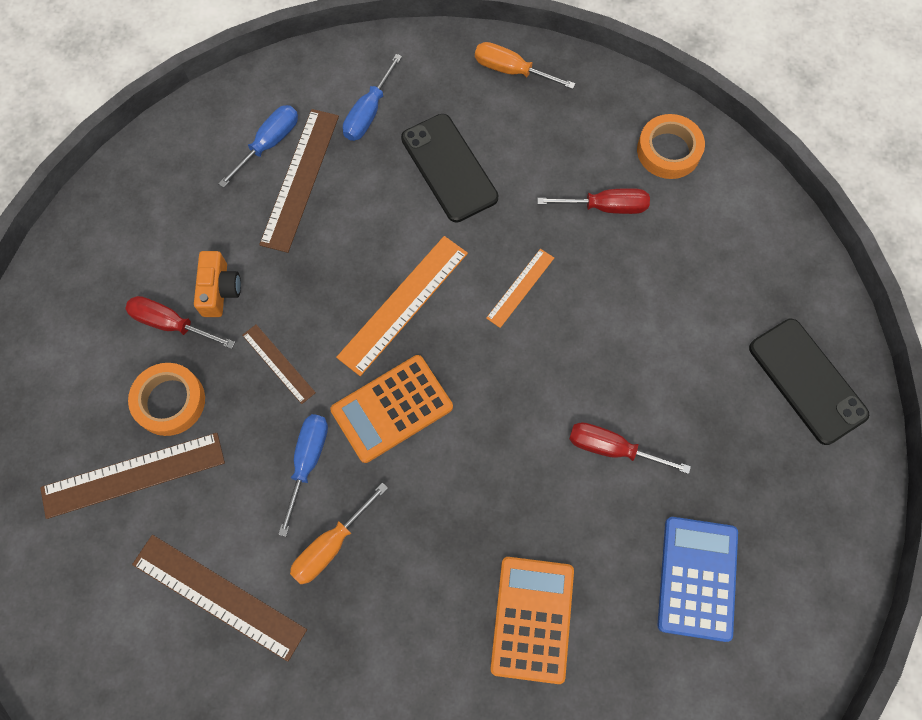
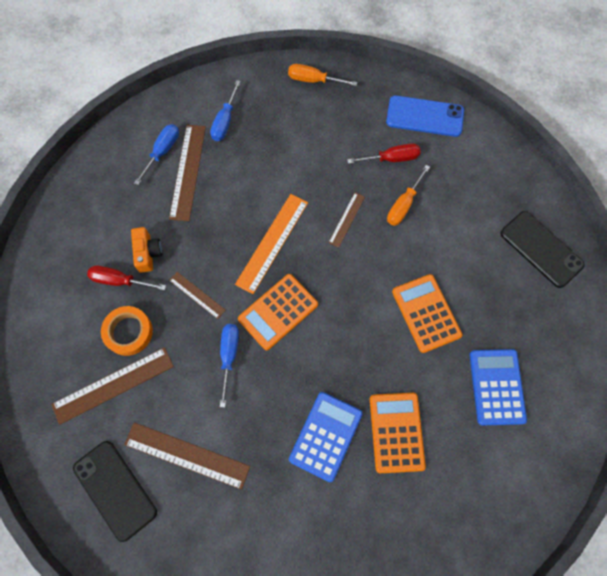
camera: 10 degrees left, 0 degrees up
orange screwdriver [290,483,388,584] -> orange screwdriver moved to [387,165,430,226]
black phone [401,114,498,223] -> black phone moved to [73,441,157,542]
orange ruler [486,249,554,328] -> brown ruler [328,192,365,248]
red screwdriver [569,422,691,474] -> orange calculator [392,274,463,353]
orange tape [637,114,705,179] -> blue phone [386,95,464,137]
none -> blue calculator [289,392,363,482]

